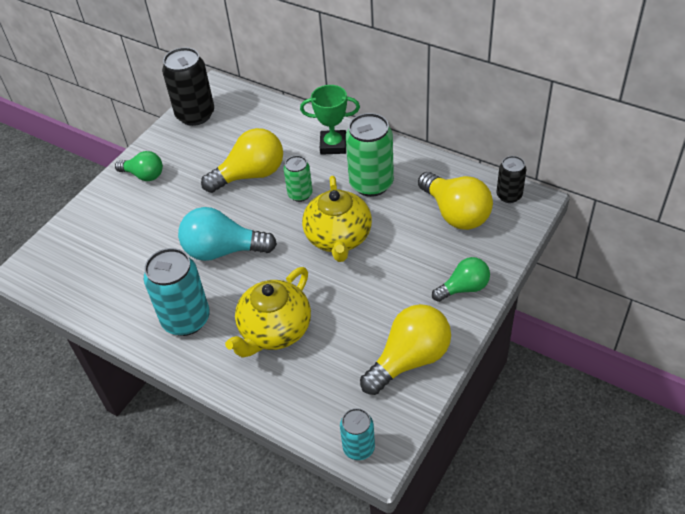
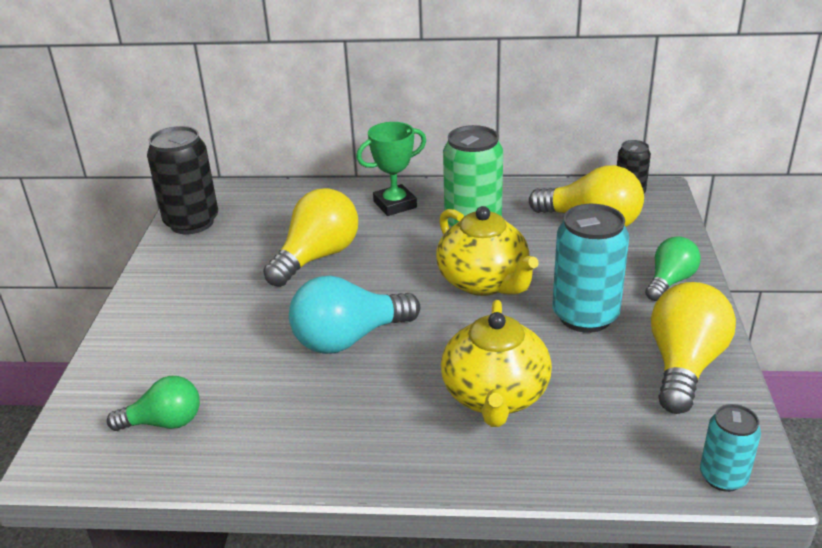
camera: 30 degrees left, 15 degrees down
green light bulb [115,151,163,181] -> green light bulb moved to [107,376,200,431]
turquoise can [144,248,210,336] -> turquoise can moved to [552,204,629,333]
green can [284,155,313,202] -> none

